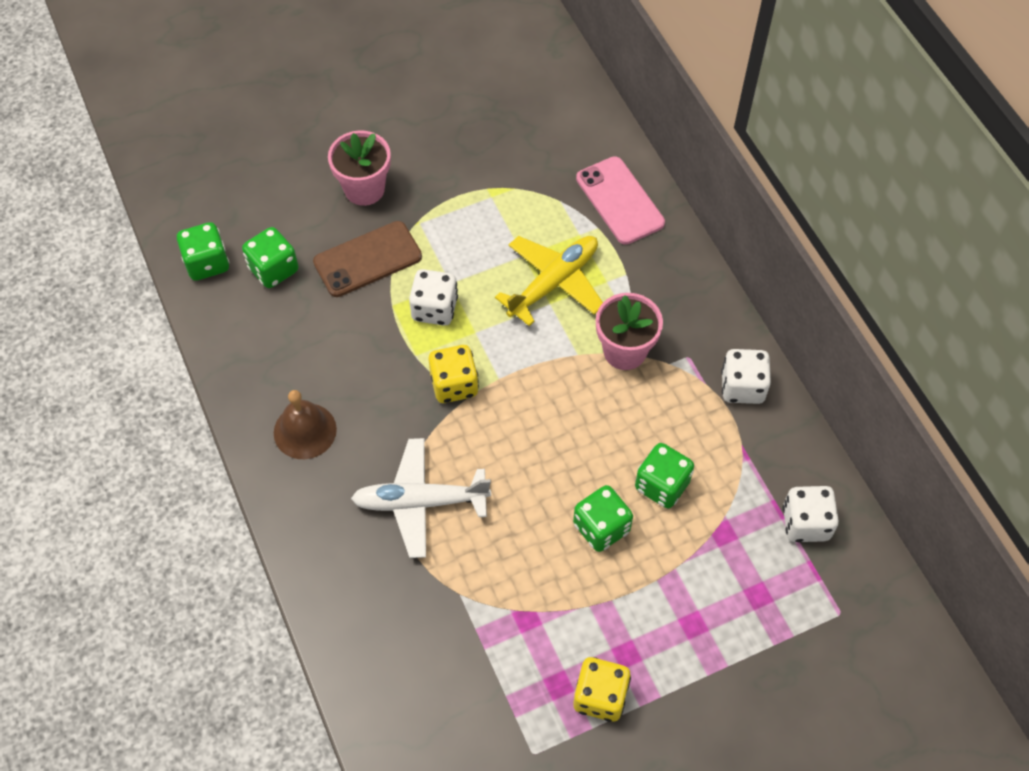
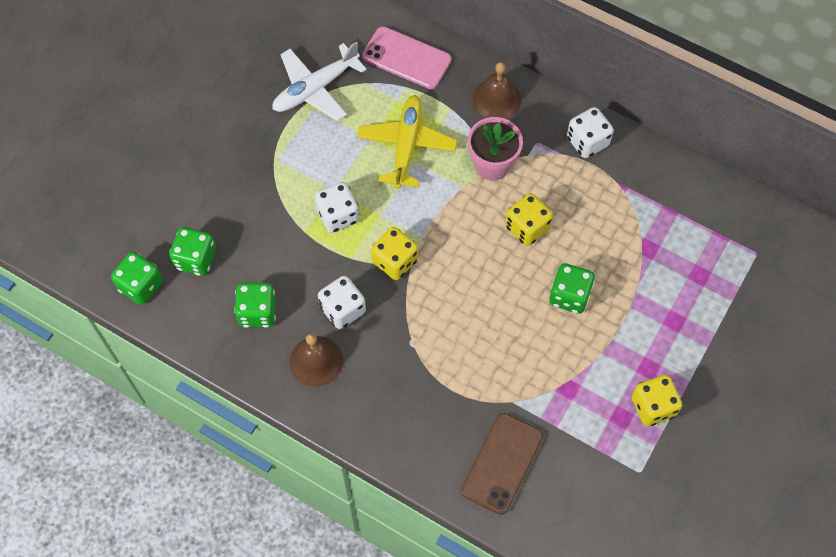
camera: 35 degrees left, 5 degrees up
brown phone [313,221,422,297] -> brown phone moved to [461,413,543,515]
pink flower pot [328,130,391,206] -> none
white plane [351,438,491,558] -> white plane moved to [272,41,367,121]
green dice [635,443,694,508] -> green dice moved to [234,283,276,328]
white dice [783,486,839,542] -> white dice moved to [318,276,366,329]
none -> brown bell [473,62,521,119]
none -> yellow dice [505,193,553,246]

